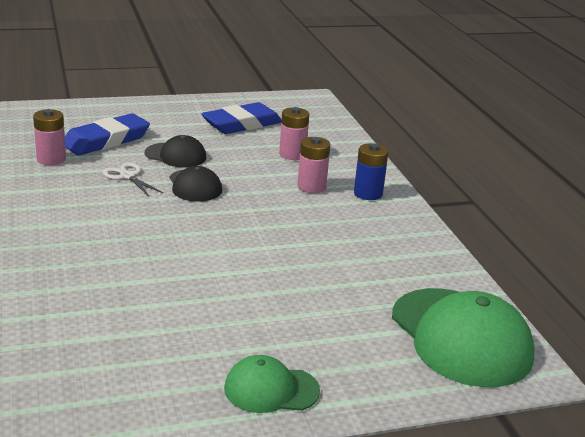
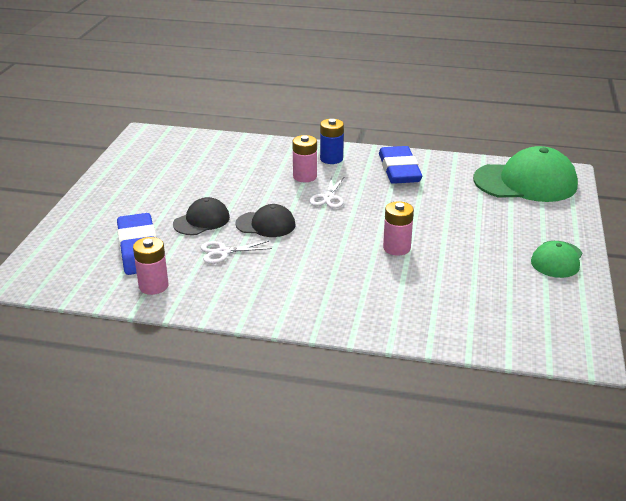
camera: 60 degrees left, 5 degrees up
blue eraser [201,102,282,134] -> blue eraser moved to [379,146,422,184]
pink battery [279,107,309,160] -> pink battery moved to [383,201,414,256]
none -> white scissors [309,177,344,208]

